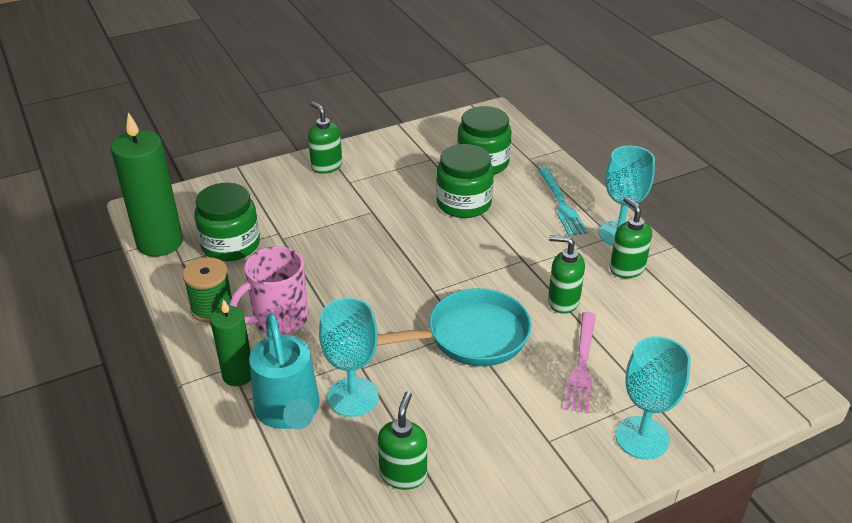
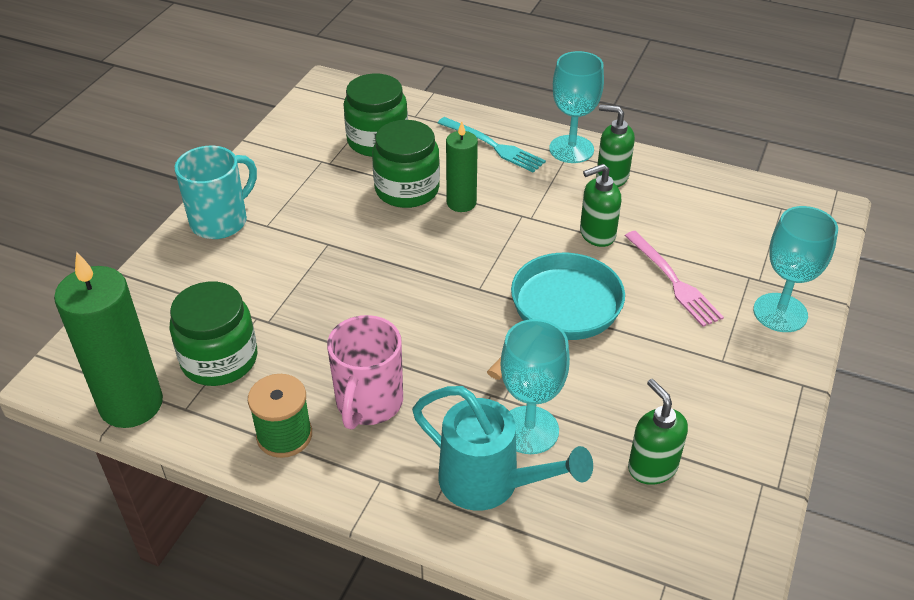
camera: 40 degrees left, 5 degrees up
green candle [210,299,251,386] -> green candle moved to [446,122,478,212]
green soap dispenser [308,102,342,174] -> turquoise mug [174,146,257,239]

